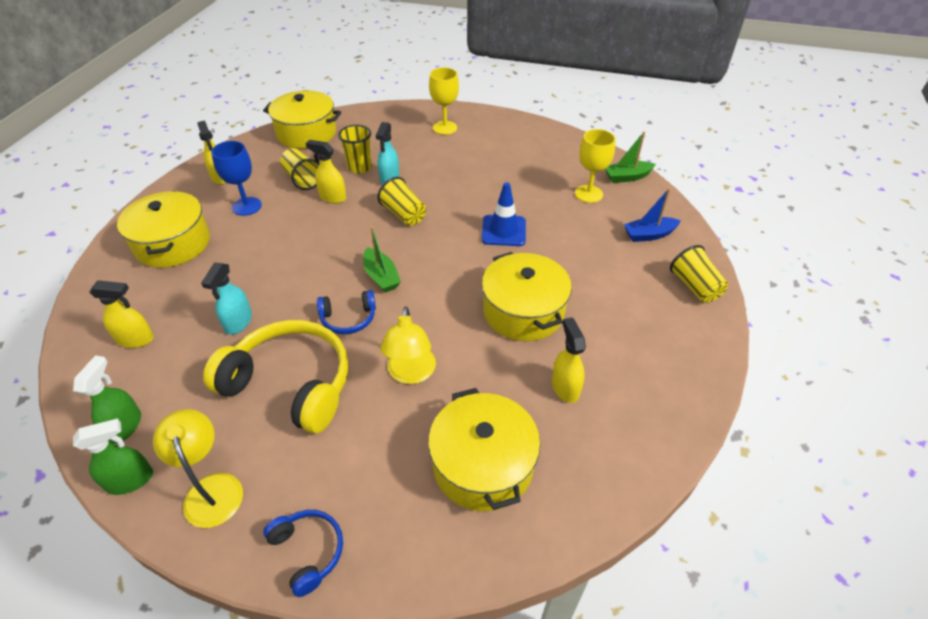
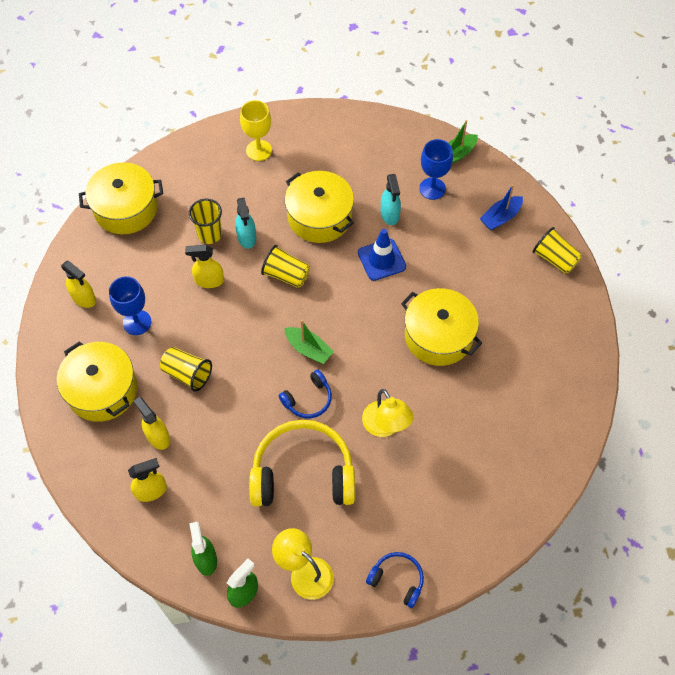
camera: 25 degrees left, 15 degrees up
turquoise spray bottle [201,263,252,335] -> turquoise spray bottle moved to [381,174,401,225]
yellow cup [280,148,320,190] -> yellow cup moved to [160,347,212,392]
yellow pot [428,388,540,511] -> yellow pot moved to [285,171,354,243]
yellow spray bottle [552,317,586,403] -> yellow spray bottle moved to [134,397,170,450]
yellow goblet [575,129,616,203] -> blue goblet [419,139,453,200]

